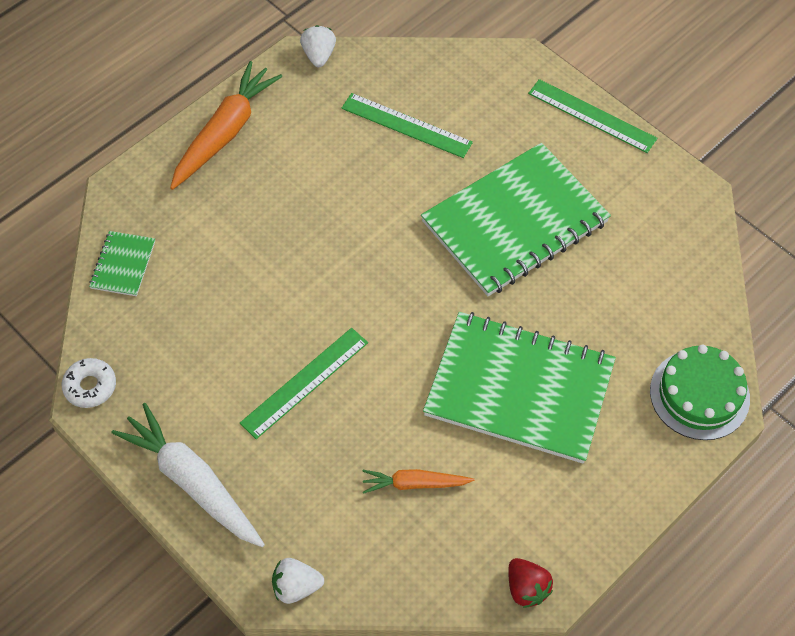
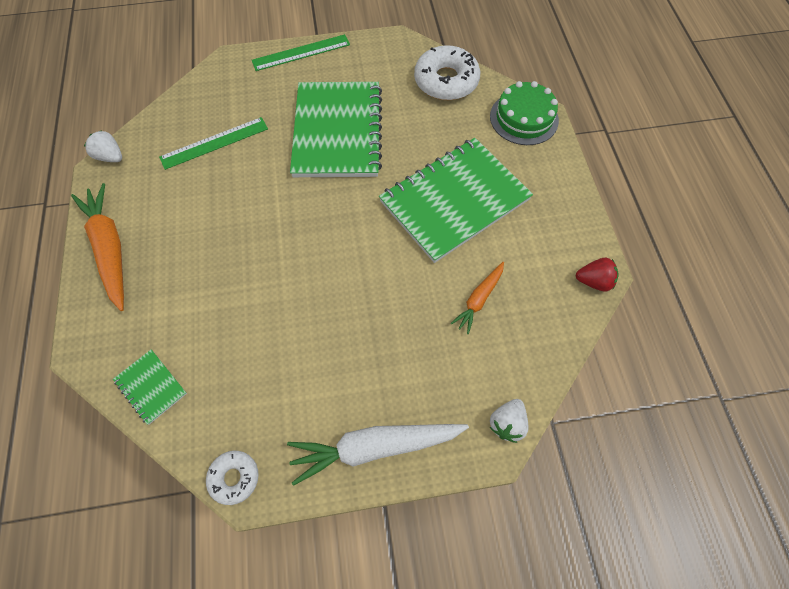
camera: 55 degrees left, 5 degrees up
green ruler [240,328,368,439] -> none
none -> white donut [414,45,480,100]

